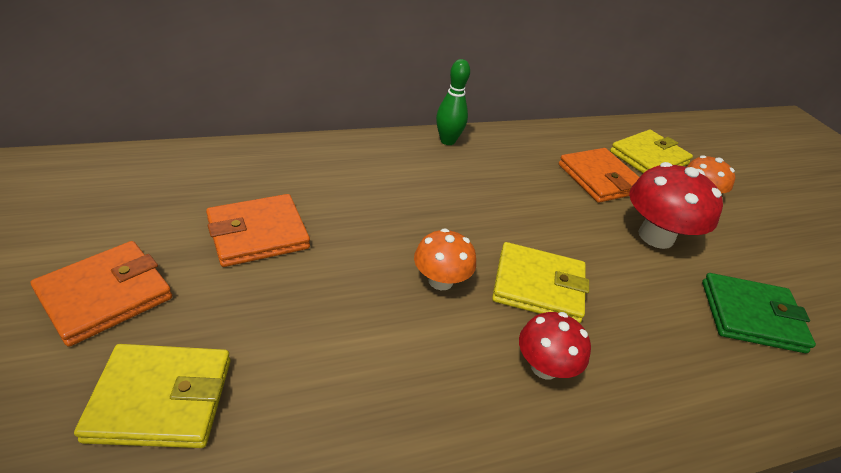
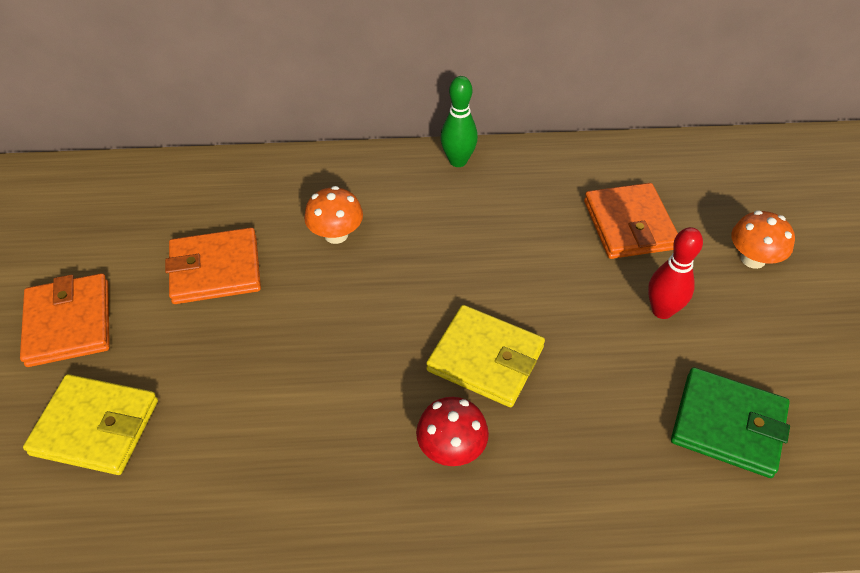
camera: 20 degrees right, 10 degrees up
orange wallet [31,241,172,347] -> orange wallet turned 75 degrees counterclockwise [20,273,110,367]
orange mushroom [414,228,476,290] -> orange mushroom moved to [304,186,363,244]
yellow wallet [610,130,693,173] -> none
red mushroom [629,162,723,249] -> red bowling pin [648,227,703,319]

